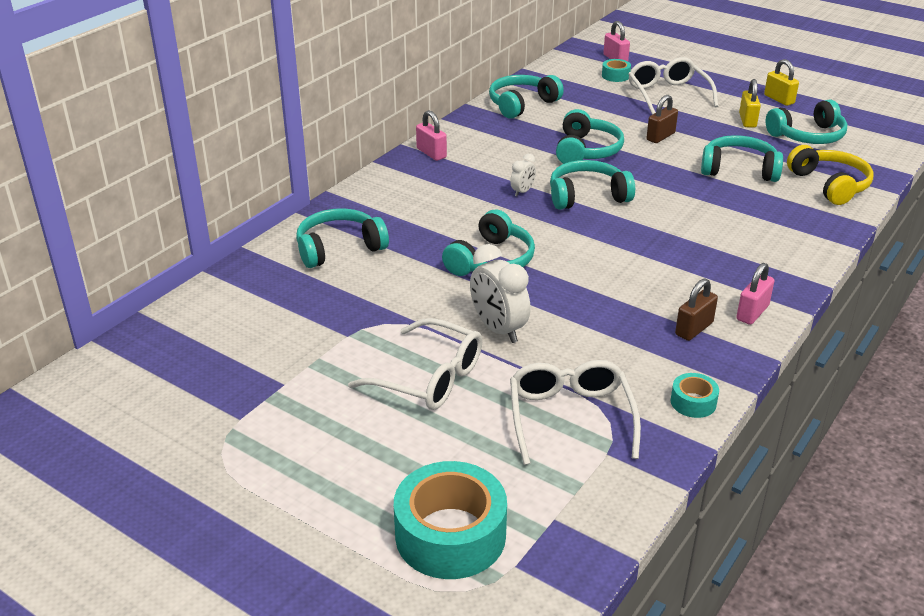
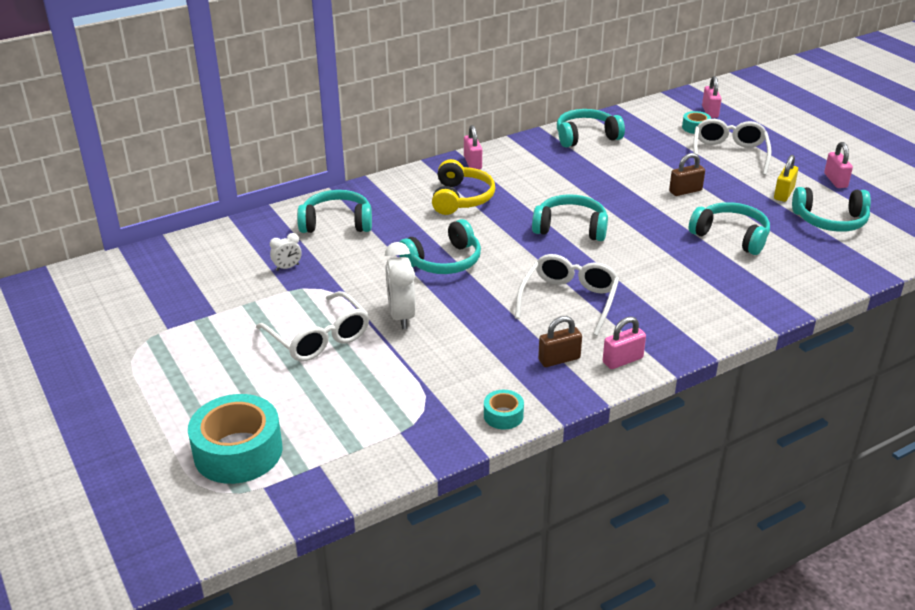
camera: 25 degrees right, 0 degrees up
white clock [510,154,536,196] -> white clock moved to [270,233,302,271]
white glasses [510,360,641,465] -> white glasses moved to [515,254,619,336]
turquoise headphones [556,109,624,164] -> none
yellow padlock [764,59,799,106] -> pink padlock [824,142,853,188]
yellow headphones [787,145,873,205] -> yellow headphones moved to [432,159,495,215]

